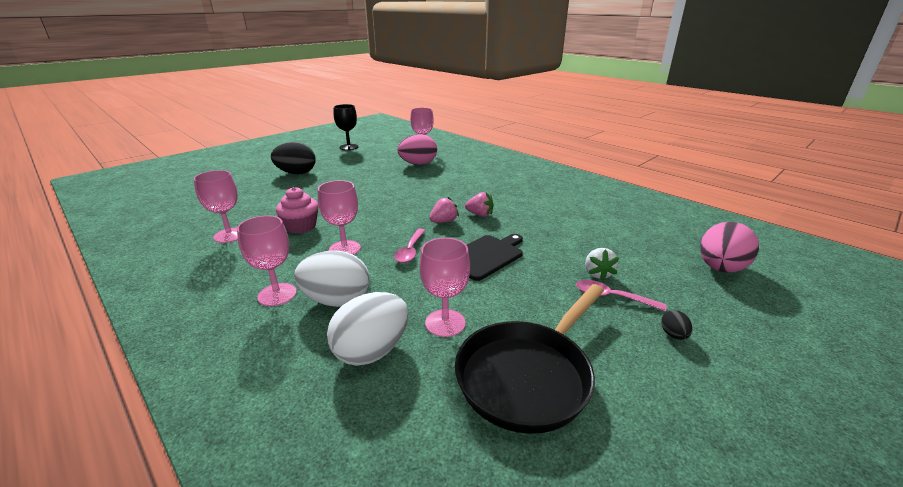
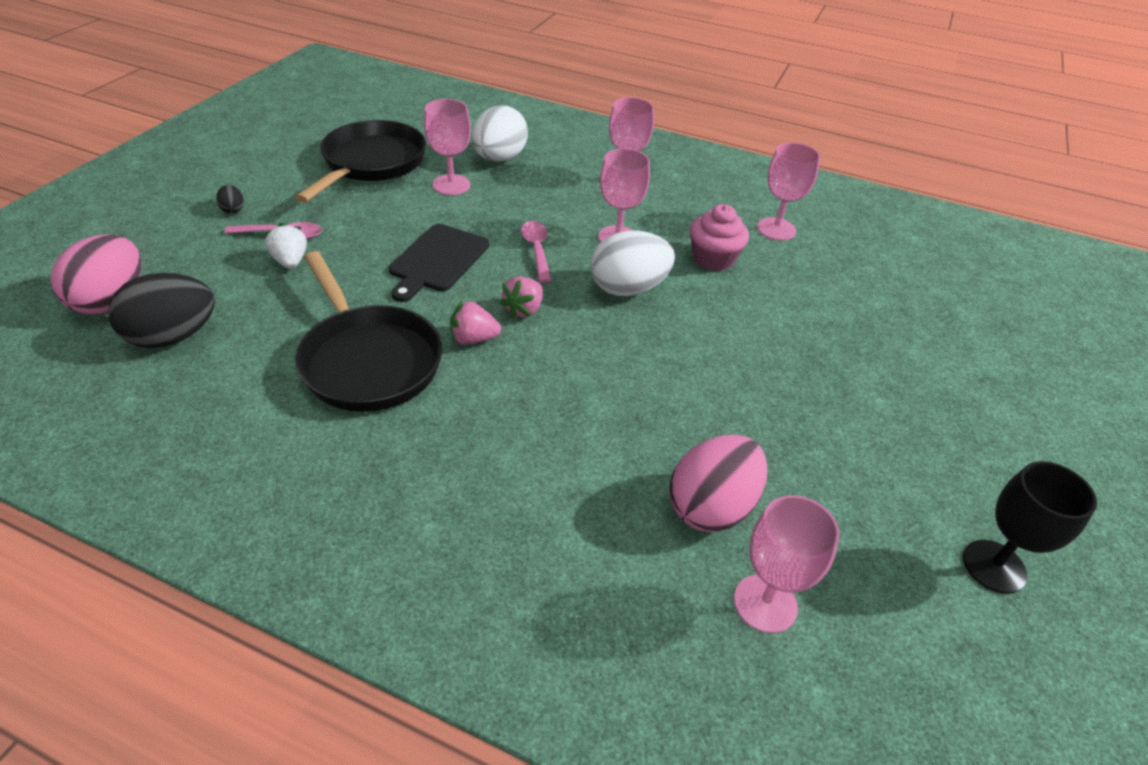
camera: 155 degrees right, 15 degrees up
black egg [271,142,316,174] -> black egg moved to [108,273,215,348]
white egg [294,251,370,307] -> white egg moved to [591,231,675,296]
none -> black pan [295,251,442,412]

